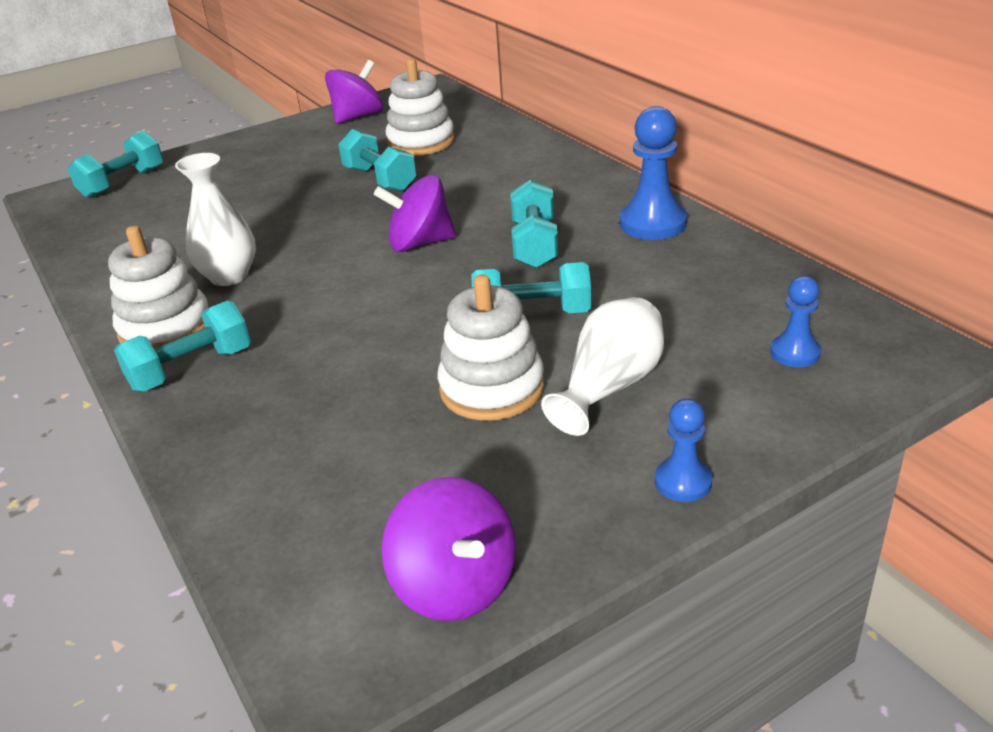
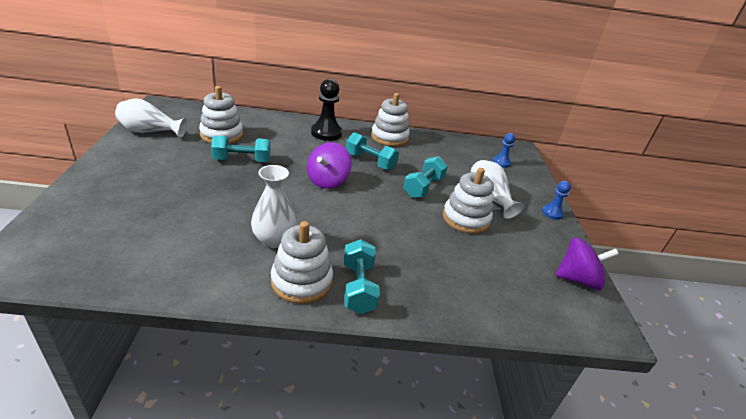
camera: 65 degrees left, 0 degrees up
turquoise dumbbell [68,131,163,198] -> none
purple spinning top [325,60,383,124] -> white vase [115,98,187,138]
blue pawn [620,106,687,240] -> white stacking toy [371,93,410,146]
none -> black pawn [311,79,342,141]

